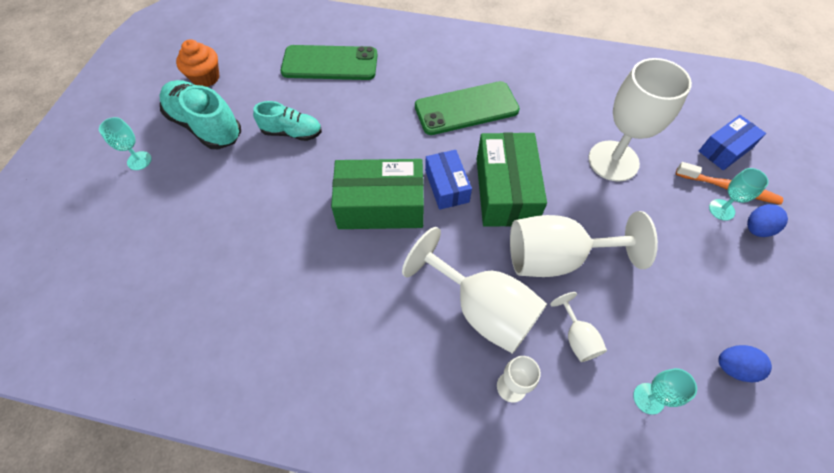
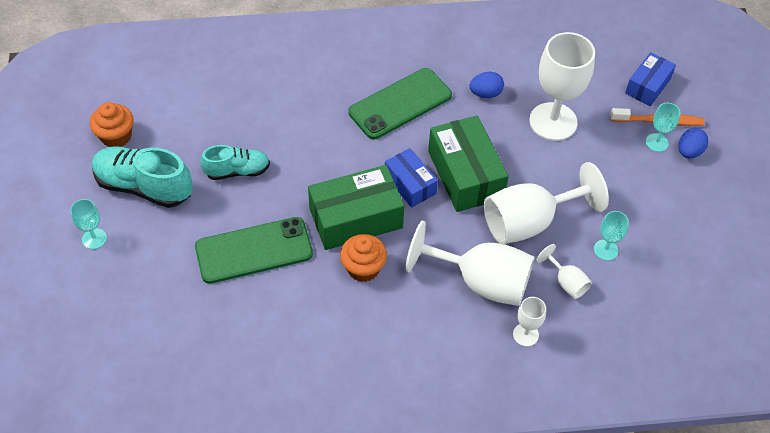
camera: 20 degrees left, 5 degrees down
green phone [281,45,377,80] -> green phone moved to [195,217,313,284]
turquoise goblet [633,368,697,415] -> turquoise goblet moved to [594,211,629,261]
blue egg [718,345,772,382] -> blue egg moved to [469,72,504,98]
none -> orange cupcake [340,234,387,282]

